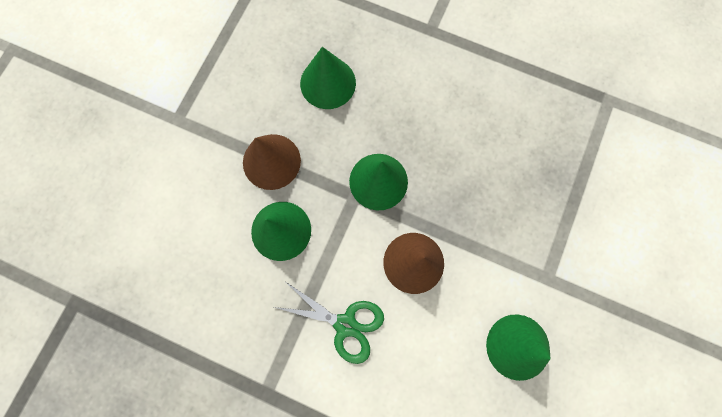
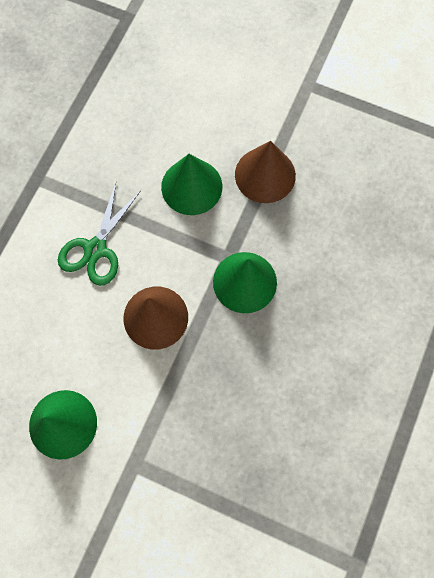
camera: 90 degrees right, 5 degrees down
green cone [300,47,356,109] -> none

